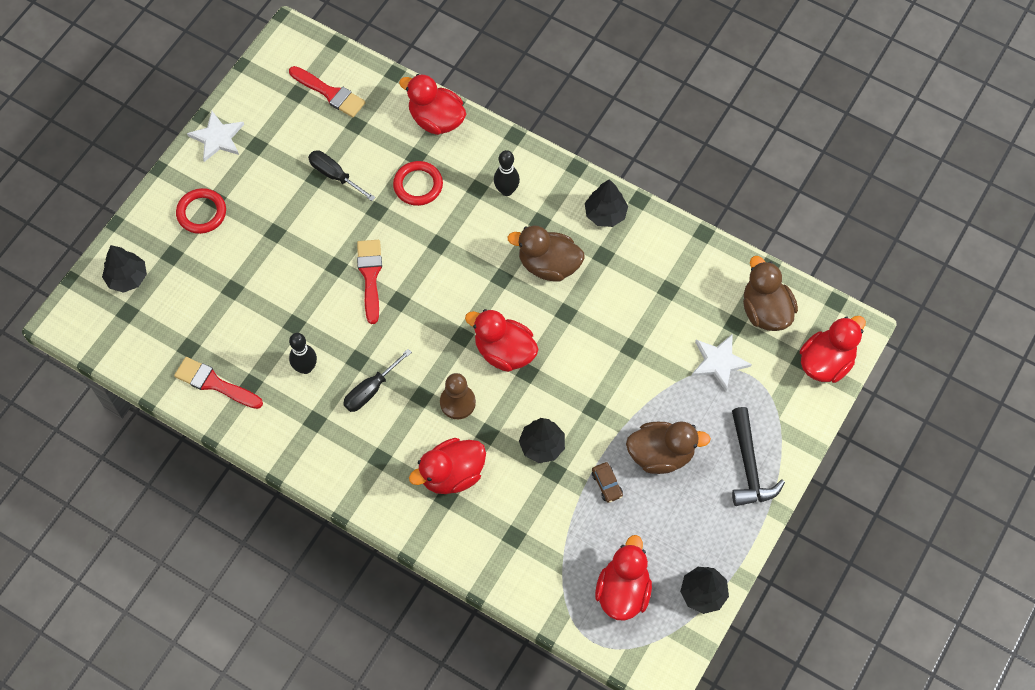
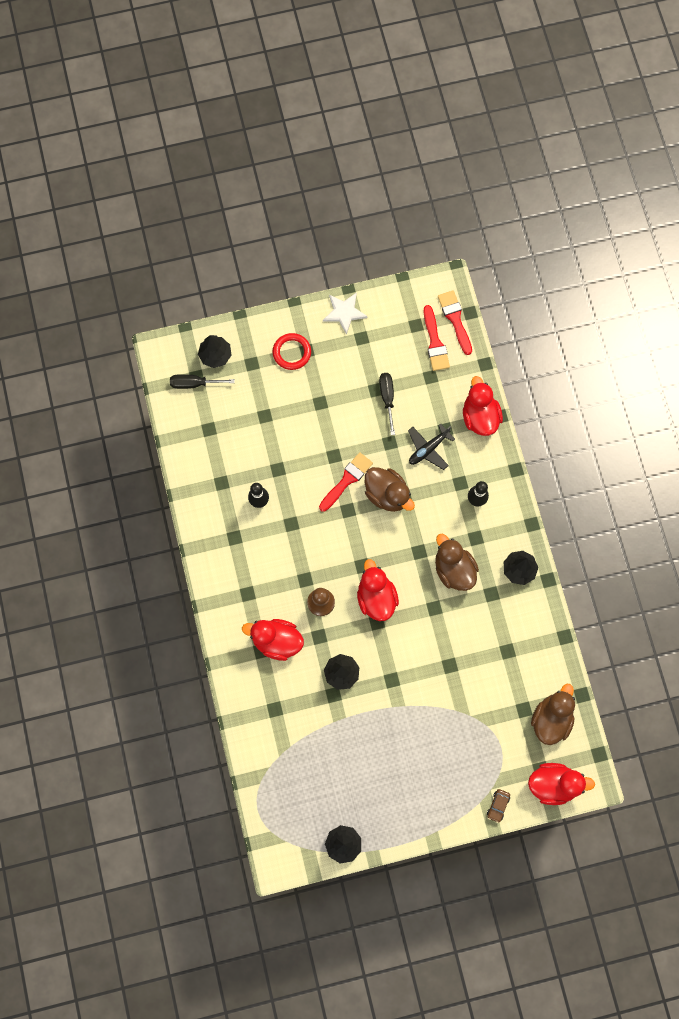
camera: 45 degrees right, 10 degrees up
red brush [174,357,263,409] -> red brush moved to [438,290,472,355]
black screwdriver [343,349,412,412] -> black screwdriver moved to [170,374,235,389]
red ring [393,161,443,206] -> black plane [408,424,455,470]
brown car [592,462,623,503] -> brown car moved to [487,789,510,823]
red duck [595,535,652,621] -> none
brown duck [626,421,711,474] -> brown duck moved to [364,467,415,512]
white star [692,335,752,391] -> none
black hammer [732,407,785,506] -> none

